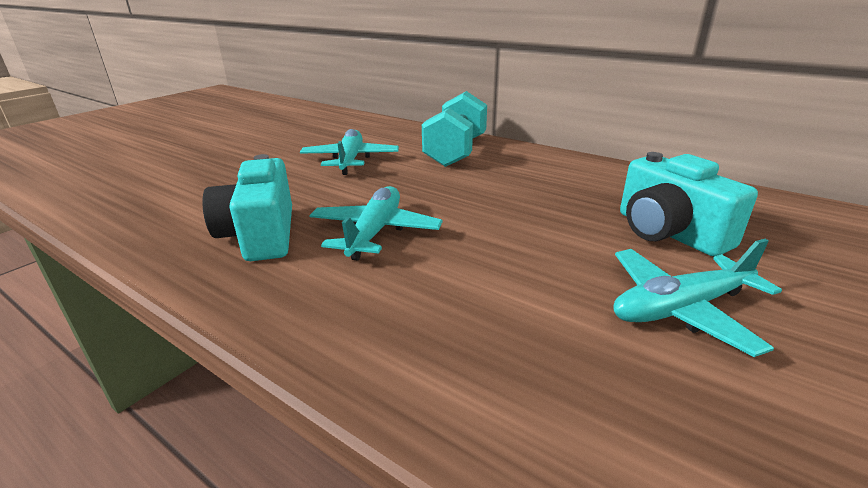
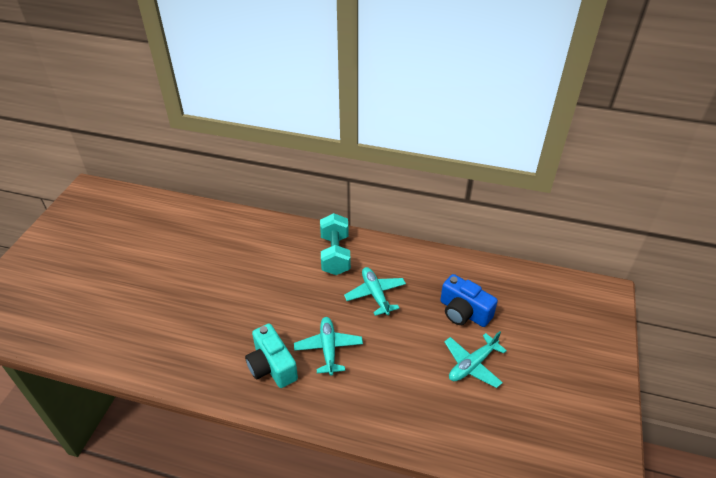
camera: 20 degrees left, 15 degrees up
turquoise plane [300,129,399,175] -> turquoise plane moved to [344,267,406,316]
turquoise camera [620,152,758,257] -> blue camera [440,274,498,327]

